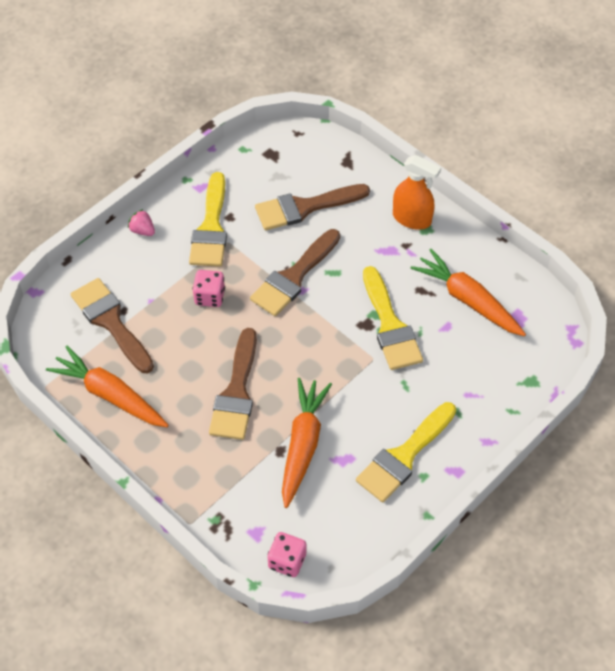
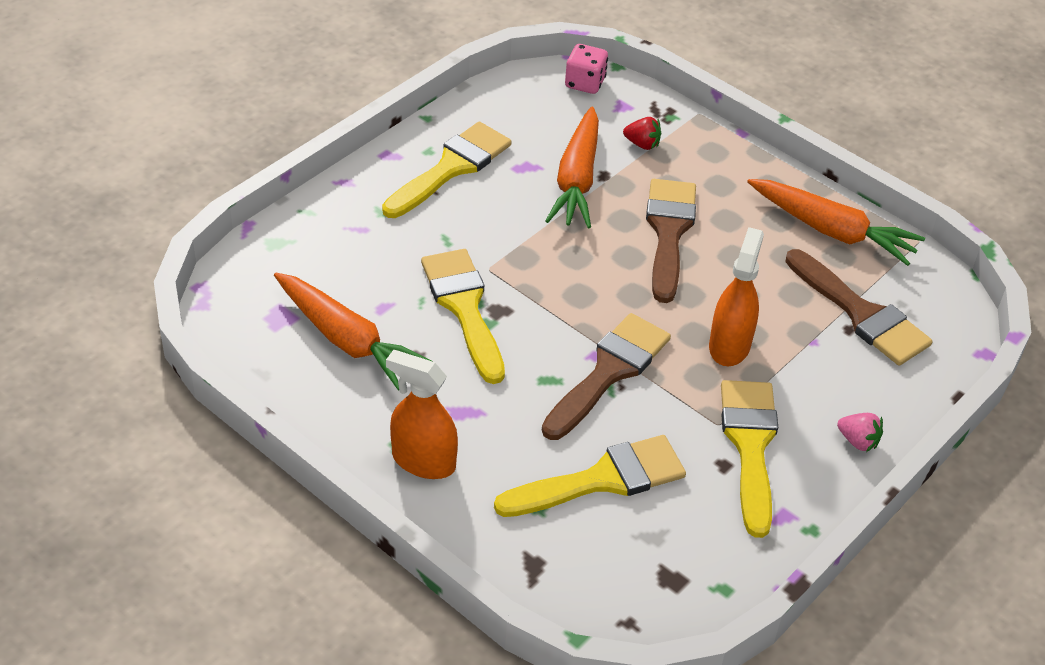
camera: 175 degrees right, 10 degrees down
pink dice [192,270,225,307] -> orange spray bottle [709,227,764,366]
brown brush [255,184,370,230] -> yellow brush [494,435,686,517]
none -> red strawberry [623,117,661,150]

